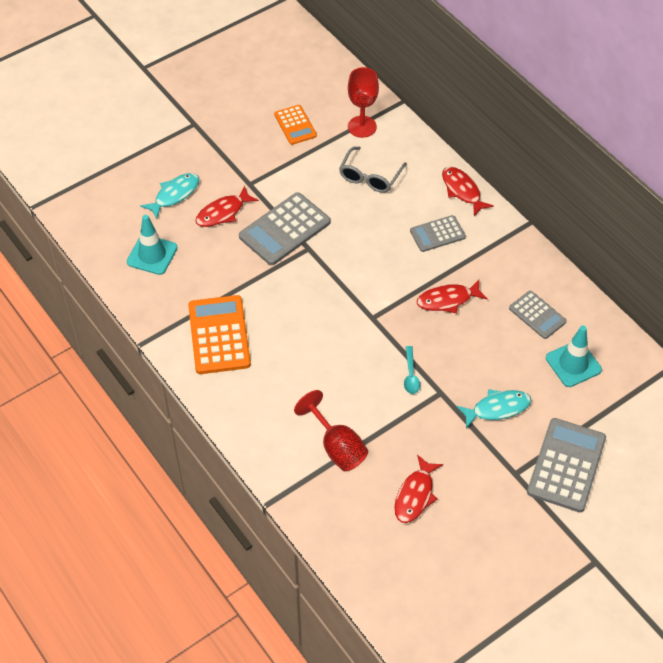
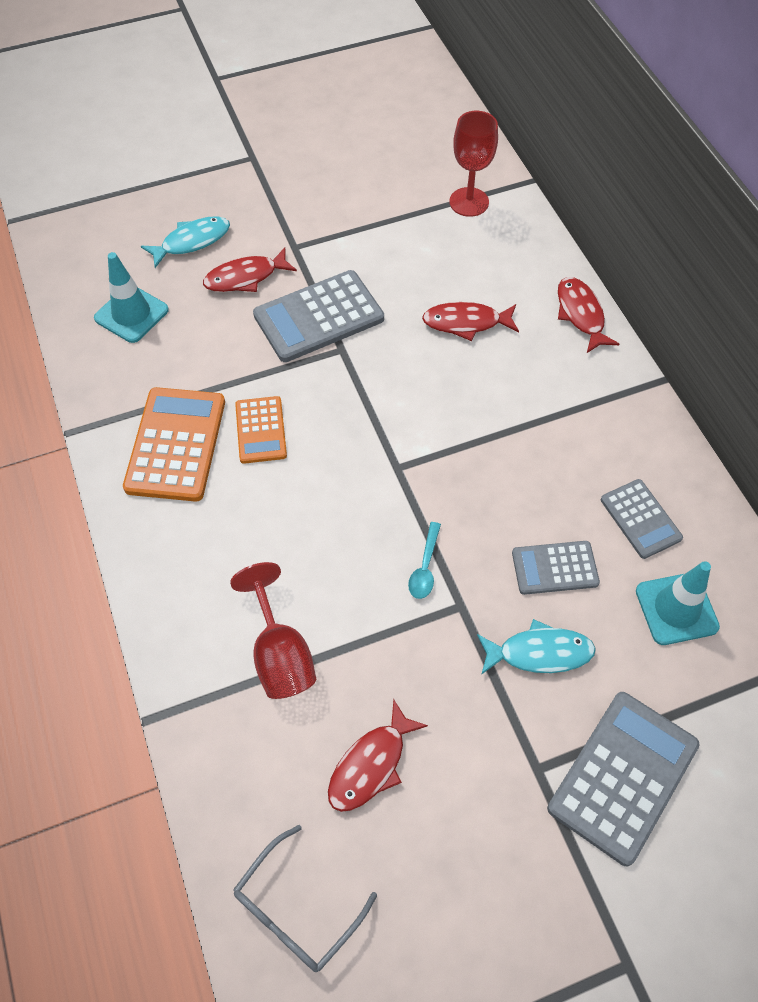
camera: 15 degrees right, 5 degrees up
orange calculator [274,105,317,145] -> orange calculator moved to [235,396,287,464]
grey glasses [339,147,407,193] -> grey glasses moved to [233,825,377,972]
grey calculator [410,215,466,252] -> grey calculator moved to [512,541,600,595]
red fish [417,280,488,313] -> red fish moved to [422,302,519,341]

